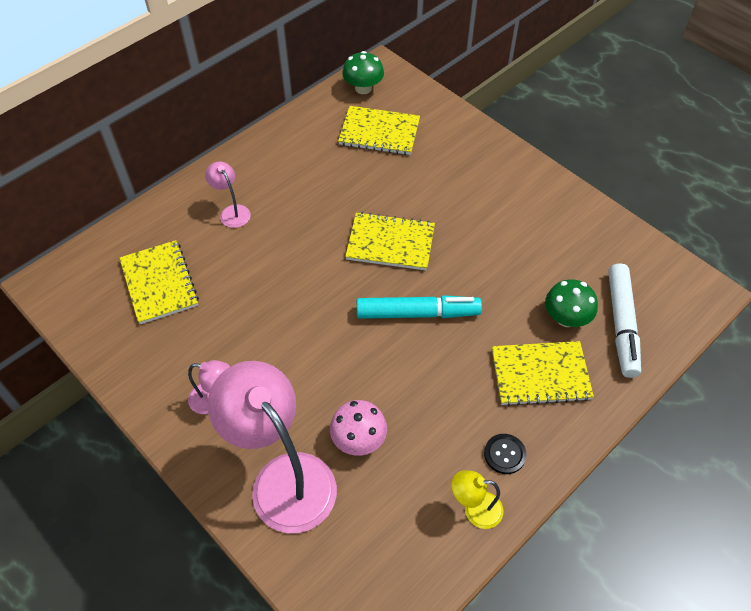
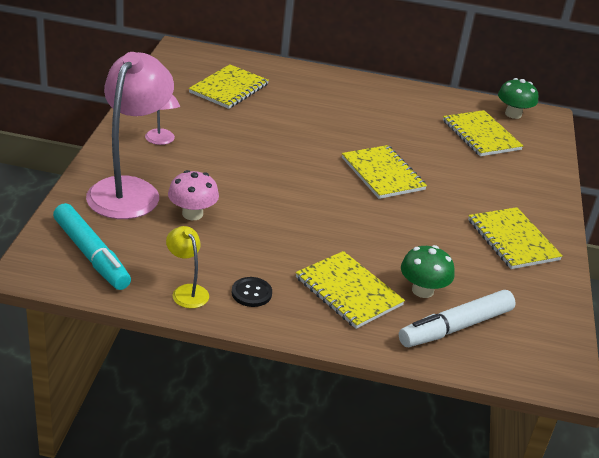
camera: 50 degrees right, 20 degrees down
pink lamp [205,161,251,228] -> none
turquoise marker [357,295,482,319] -> turquoise marker moved to [53,203,131,290]
none -> yellow notebook [468,207,563,269]

